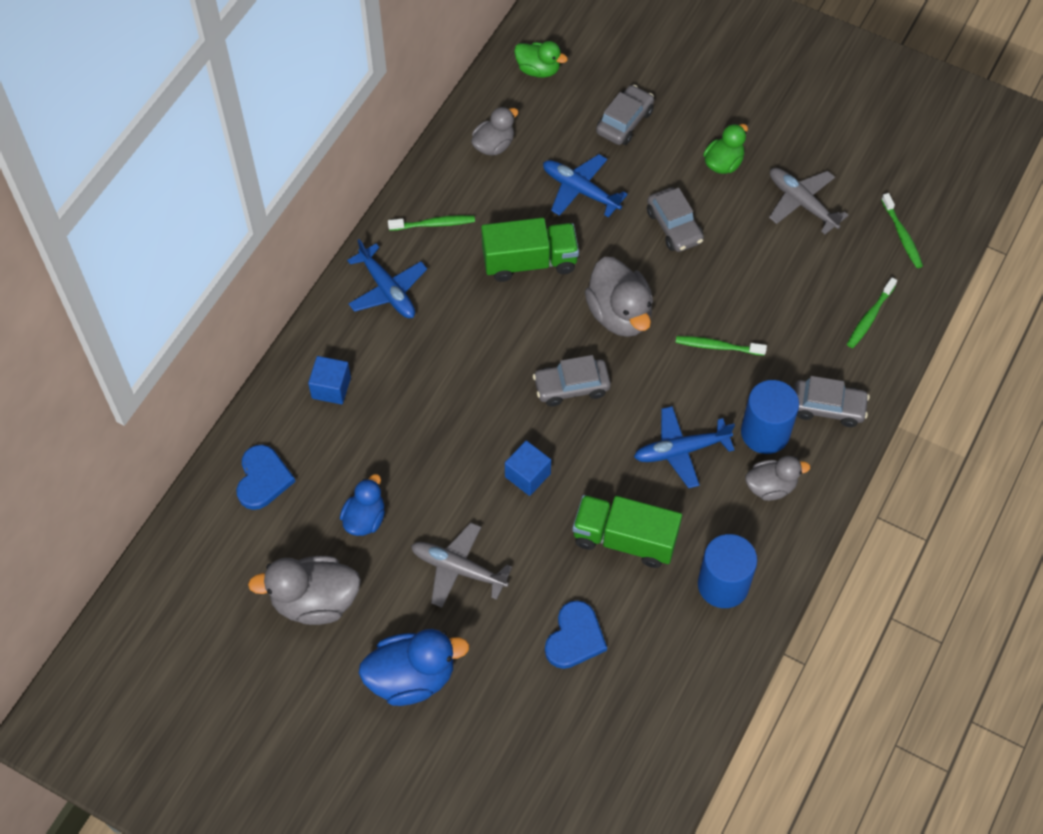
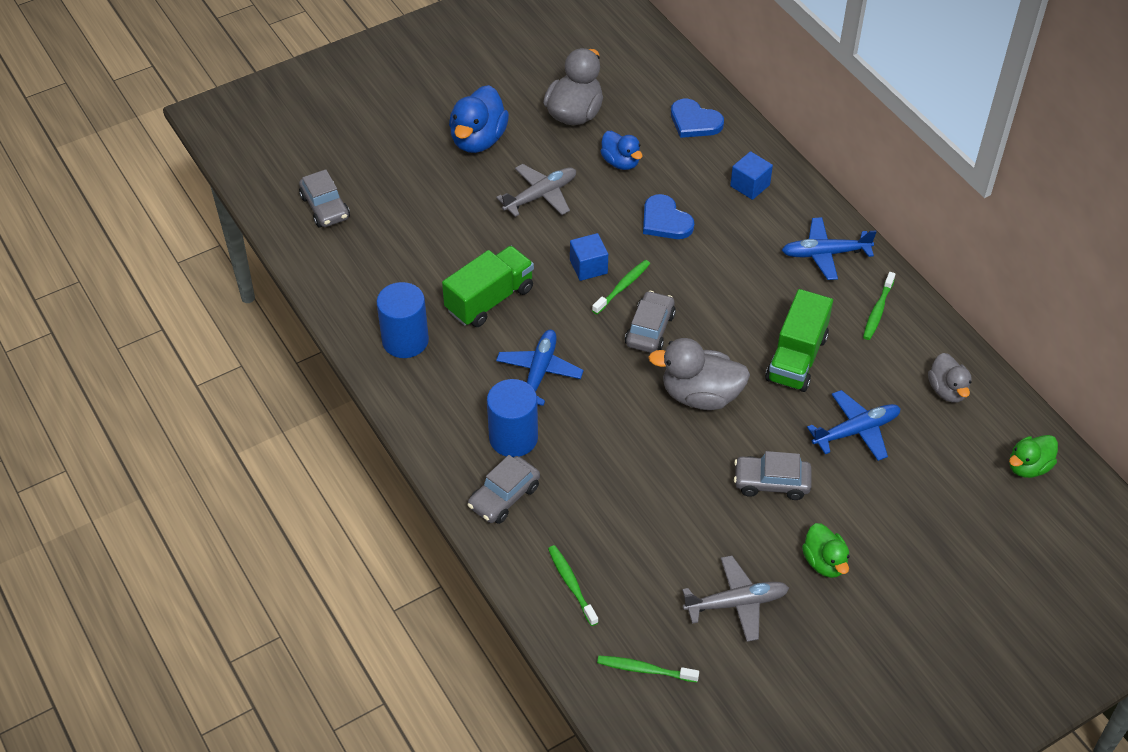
camera: 120 degrees right, 10 degrees down
blue heart [545,600,607,669] -> blue heart moved to [643,194,694,239]
grey car [596,85,654,145] -> grey car moved to [299,169,350,227]
green toothbrush [676,336,767,356] -> green toothbrush moved to [592,260,650,314]
grey duck [745,456,810,501] -> none

